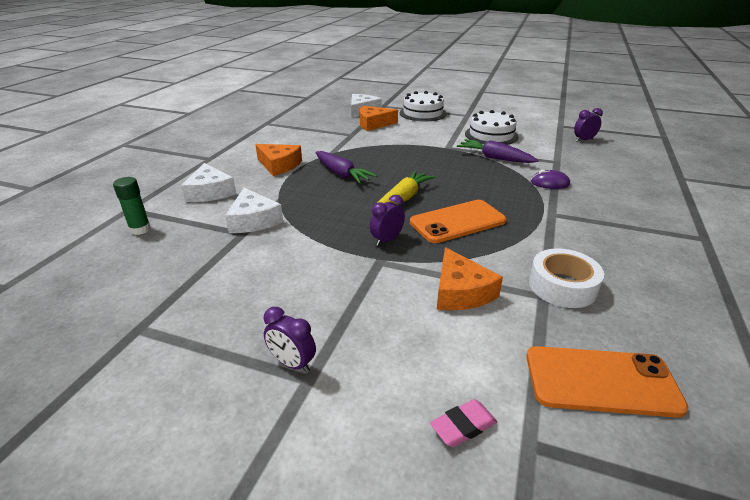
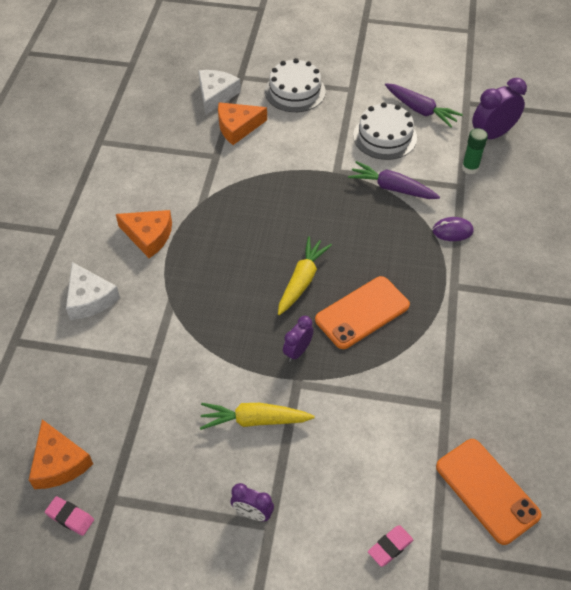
camera: 10 degrees left, 20 degrees up
green glue stick [113,177,151,235] -> green glue stick moved to [462,128,488,174]
white cheese [225,188,283,233] -> none
purple carrot [315,151,377,184] -> purple carrot moved to [385,83,463,128]
orange cheese [437,247,503,310] -> orange cheese moved to [29,419,93,489]
orange phone [526,346,689,418] -> orange phone turned 60 degrees clockwise [436,439,541,545]
white tape [529,248,604,308] -> none
purple clock [574,108,603,142] -> purple clock [472,78,527,139], size x1.69
none -> pink eraser [45,496,94,536]
none -> yellow carrot [200,403,315,430]

